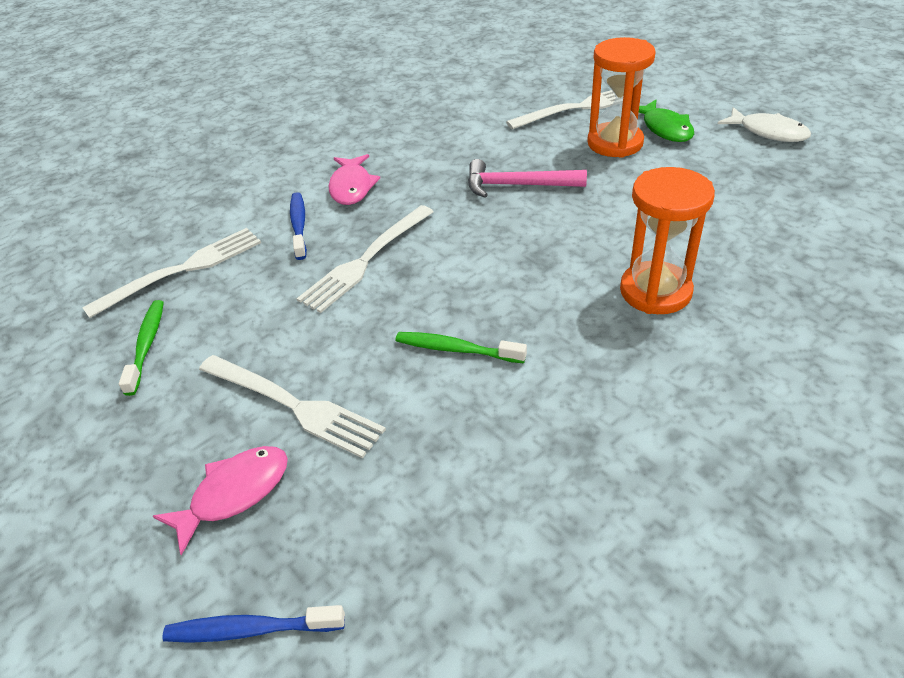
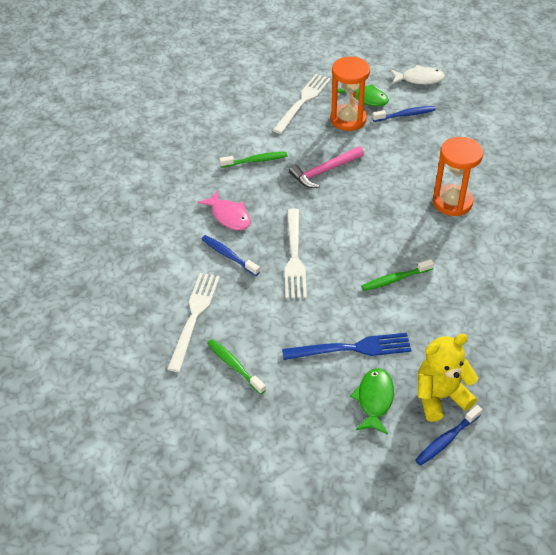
camera: 40 degrees left, 5 degrees up
pink fish [153,446,288,556] -> green fish [350,368,394,435]
white fork [199,355,386,458] -> blue fork [282,333,411,360]
none -> green toothbrush [220,152,287,168]
none -> blue toothbrush [372,106,435,122]
none -> yellow teddy bear [418,334,478,422]

